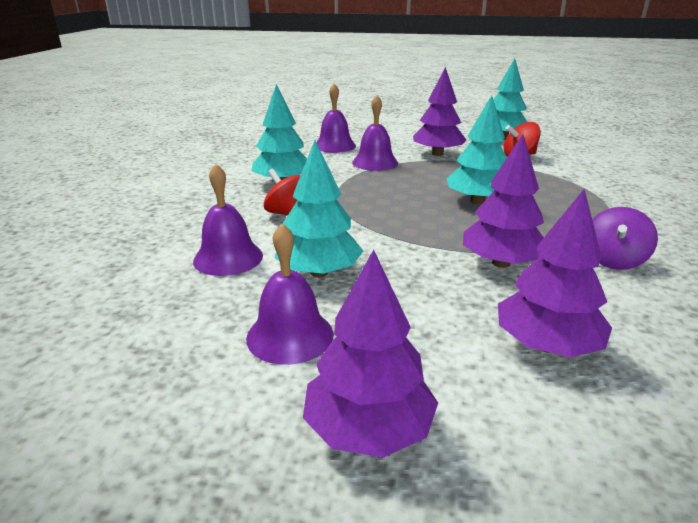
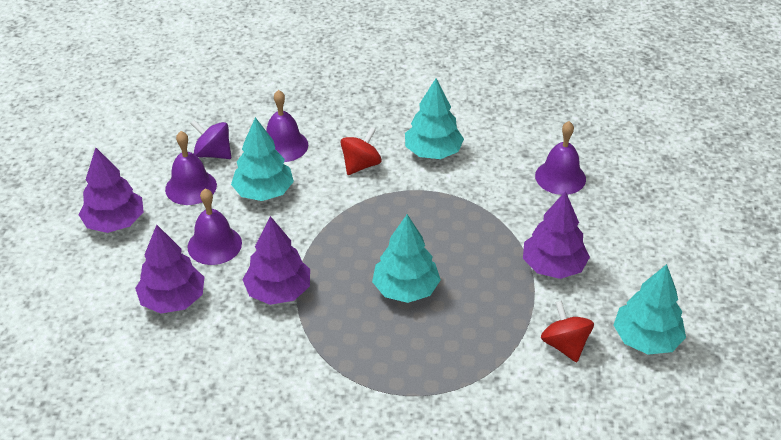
camera: 85 degrees right, 15 degrees up
purple bell [352,95,398,171] -> purple bell moved to [188,188,242,265]
purple spinning top [592,207,658,270] -> purple spinning top moved to [191,120,231,159]

